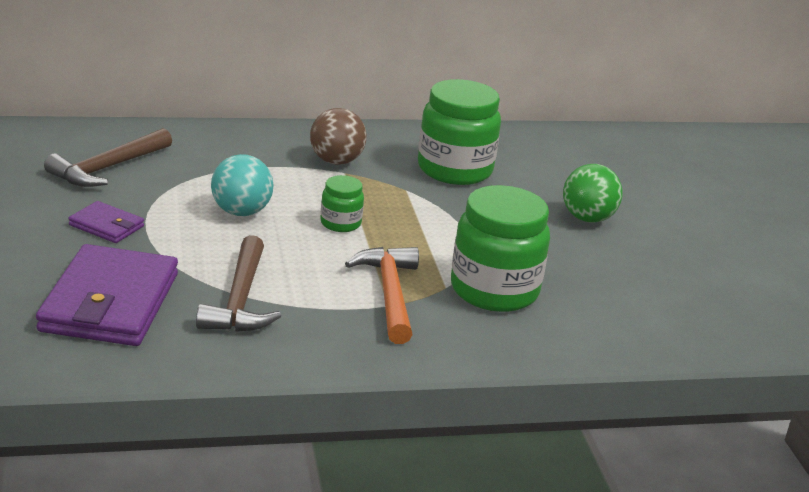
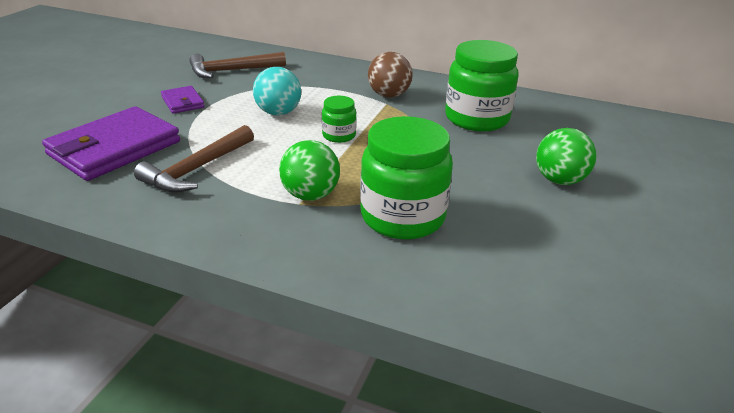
camera: 35 degrees right, 5 degrees up
orange hammer [345,247,419,344] -> green ball [279,140,340,201]

